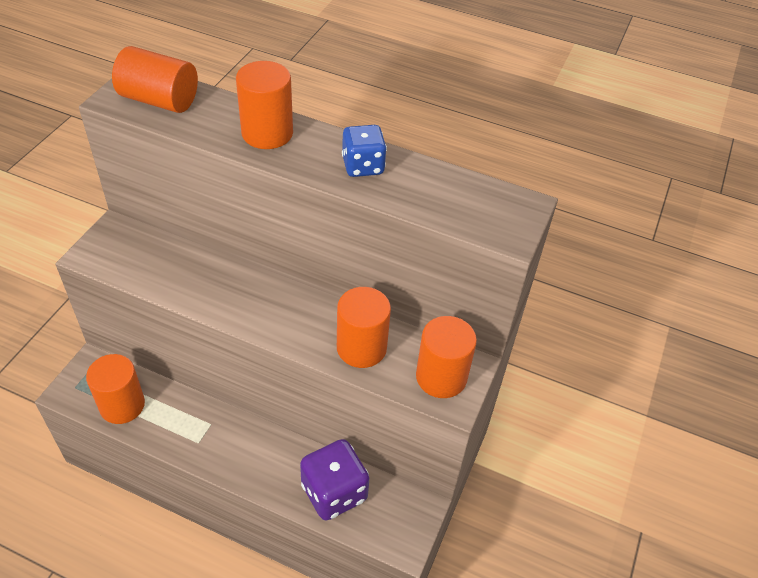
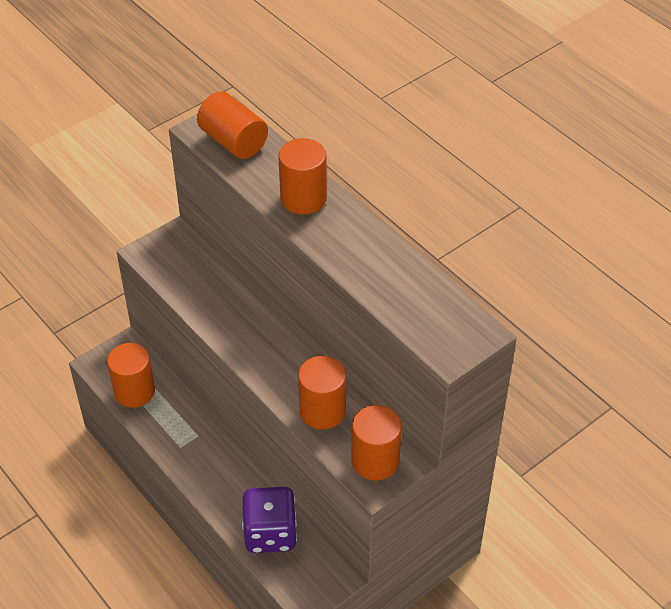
camera: 30 degrees right, 0 degrees up
blue dice [342,125,387,177] -> none

